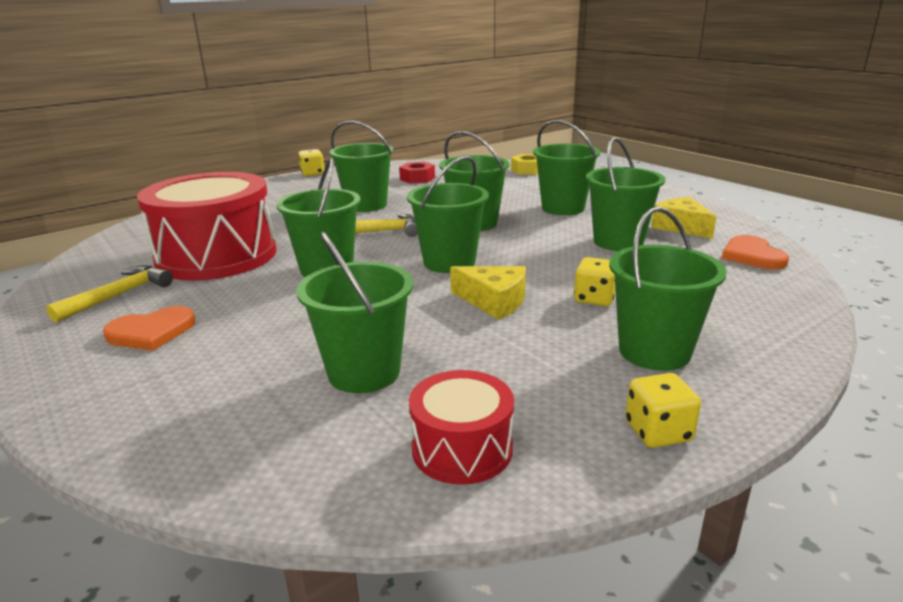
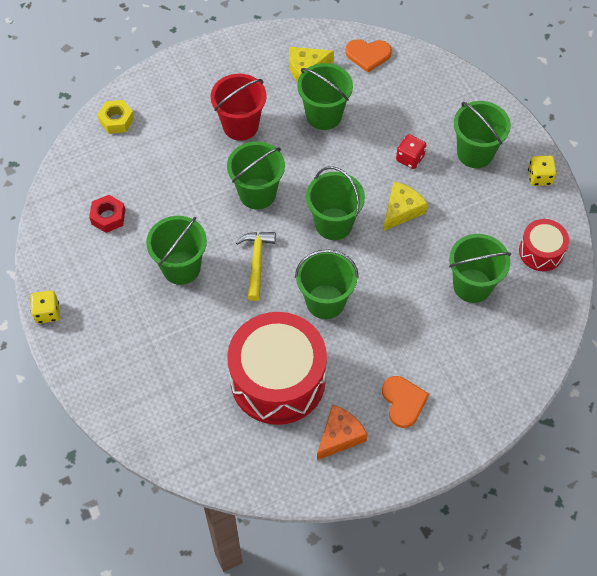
camera: 80 degrees left, 35 degrees up
yellow hammer [46,265,173,323] -> orange cheese [317,404,368,460]
green bucket [533,120,600,215] -> red bucket [210,74,267,141]
yellow dice [574,257,616,306] -> red dice [396,134,426,169]

